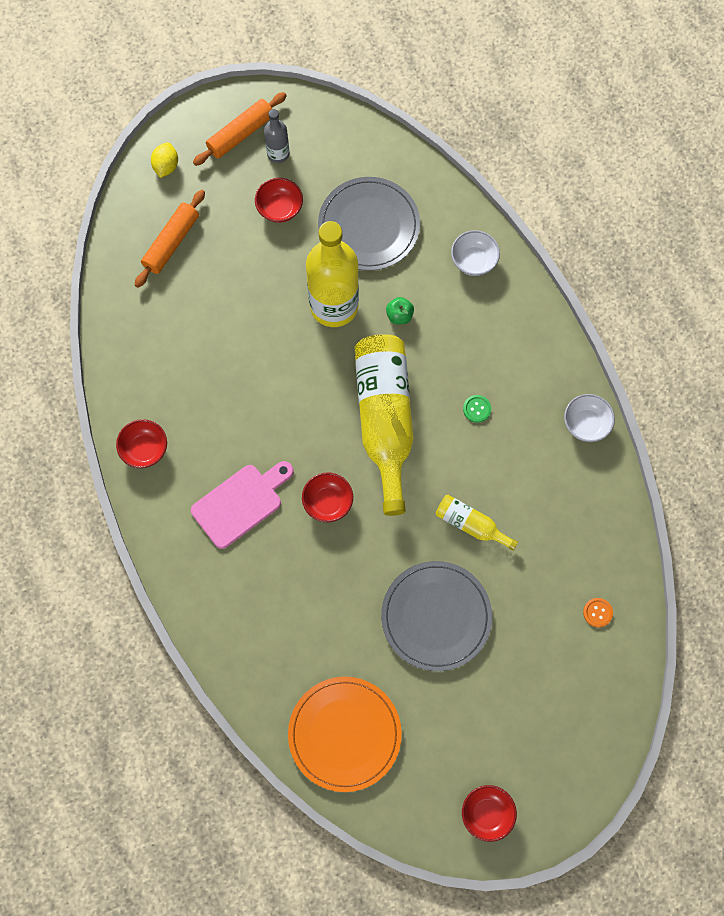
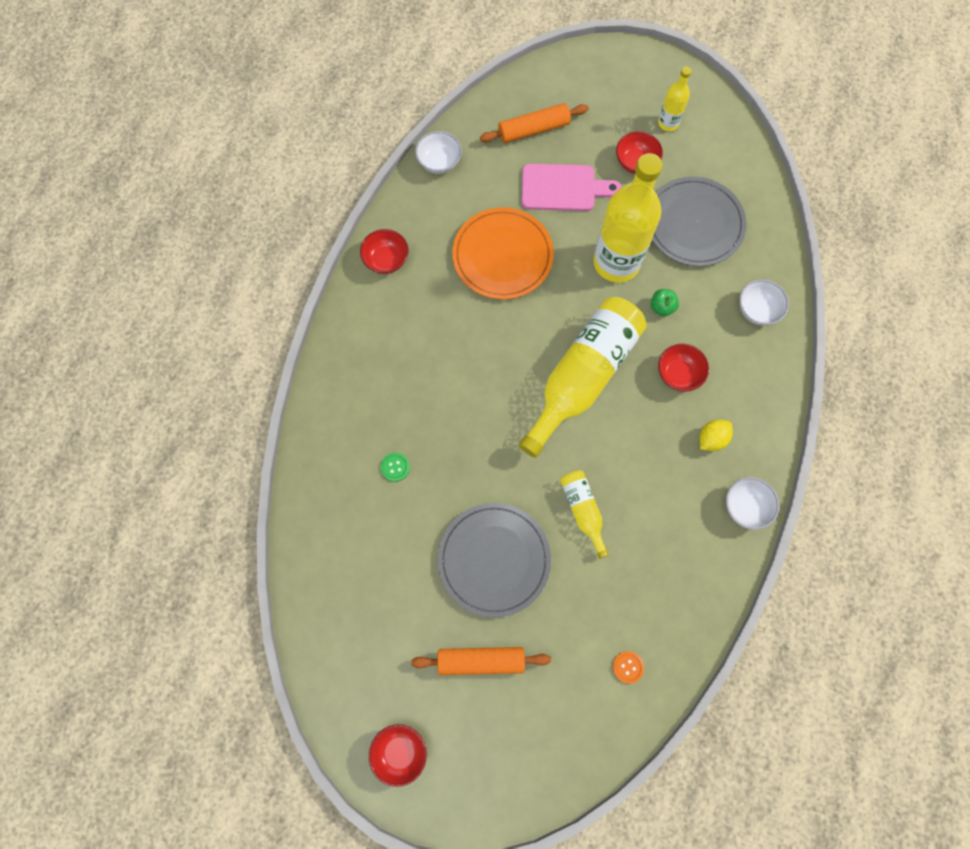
camera: 40 degrees right, 0 degrees up
yellow lemon [151,142,178,178] -> yellow lemon moved to [700,420,733,451]
pink cutting board [191,461,294,549] -> pink cutting board moved to [522,164,622,211]
orange rolling pin [193,92,287,166] -> orange rolling pin moved to [411,647,551,675]
grey bottle [264,109,289,163] -> yellow bottle [658,66,691,131]
orange plate [288,677,402,792] -> orange plate moved to [452,208,554,299]
red bowl [302,472,353,522] -> red bowl moved to [658,344,709,391]
green button [463,395,491,423] -> green button moved to [381,453,410,482]
none -> white bowl [415,131,462,174]

